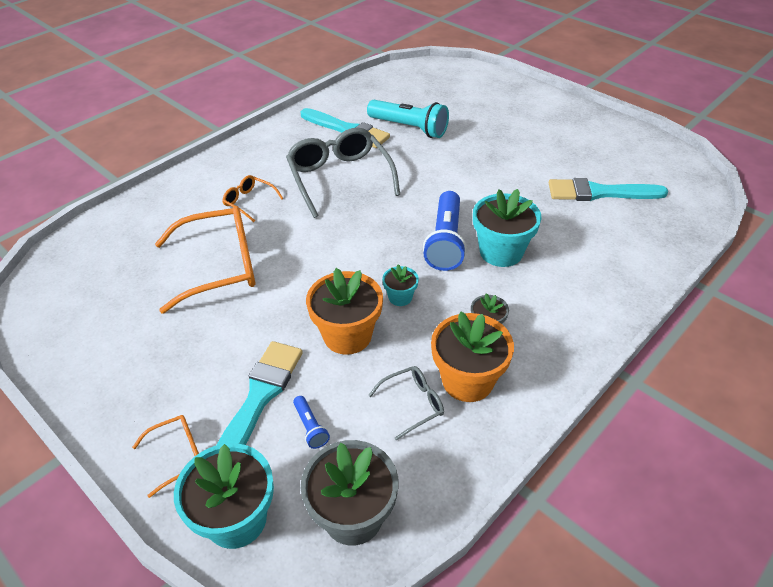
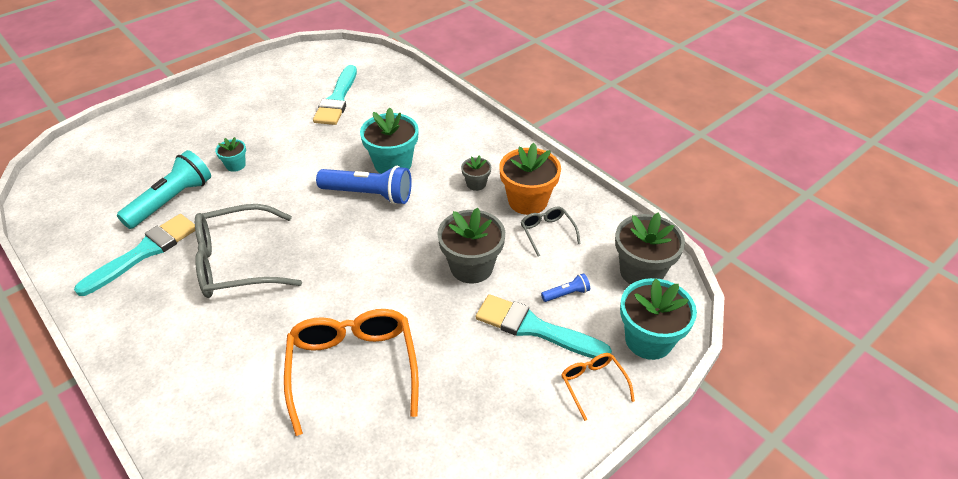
camera: 85 degrees left, 0 degrees up
orange glasses [222,175,284,222] -> none
orange flower pot [306,268,383,355] -> grey flower pot [437,208,505,283]
turquoise flower pot [382,264,419,306] -> turquoise flower pot moved to [215,137,246,172]

